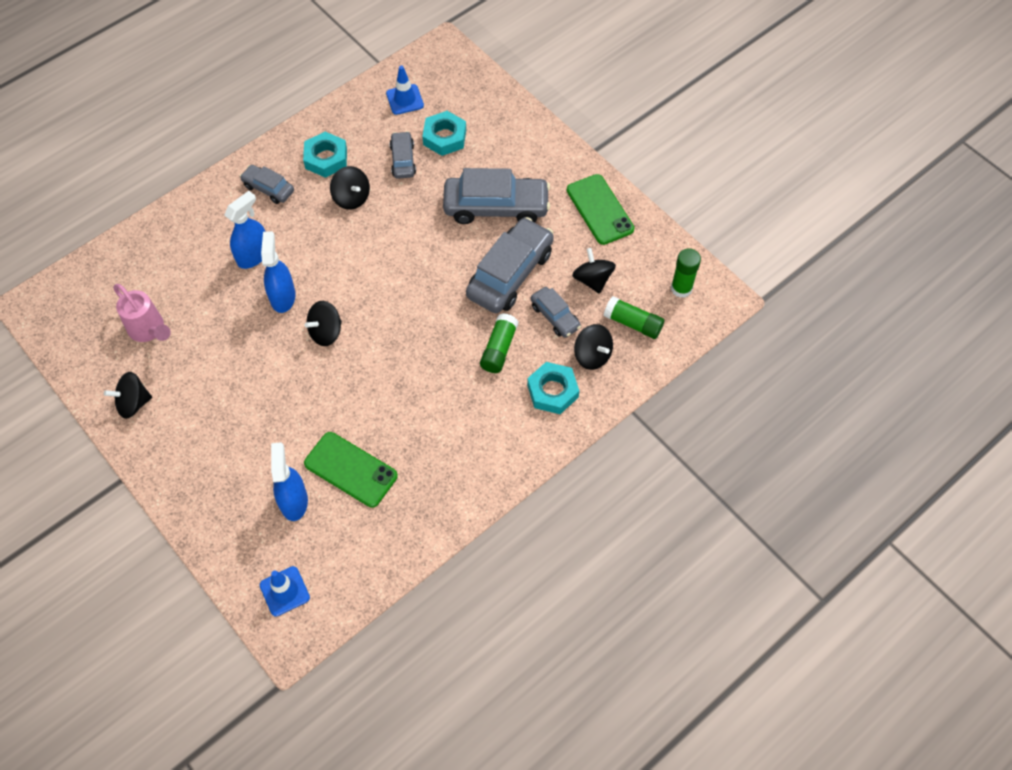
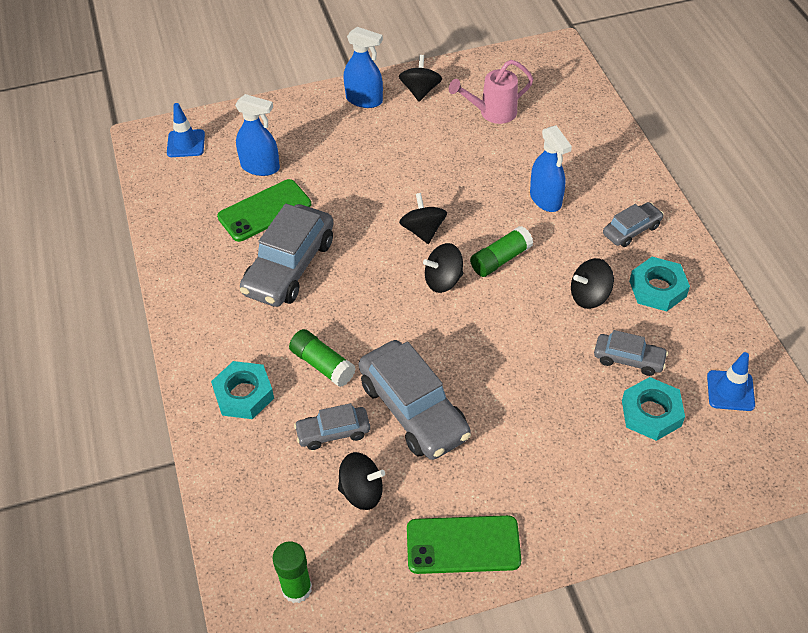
camera: 115 degrees right, 10 degrees down
blue spray bottle [261,231,296,313] -> blue spray bottle moved to [343,27,383,108]
grey car [443,168,550,224] -> grey car moved to [240,204,334,307]
black spinning top [574,324,613,370] -> black spinning top moved to [423,243,463,293]
green glue stick [604,296,665,339] -> green glue stick moved to [470,226,533,277]

